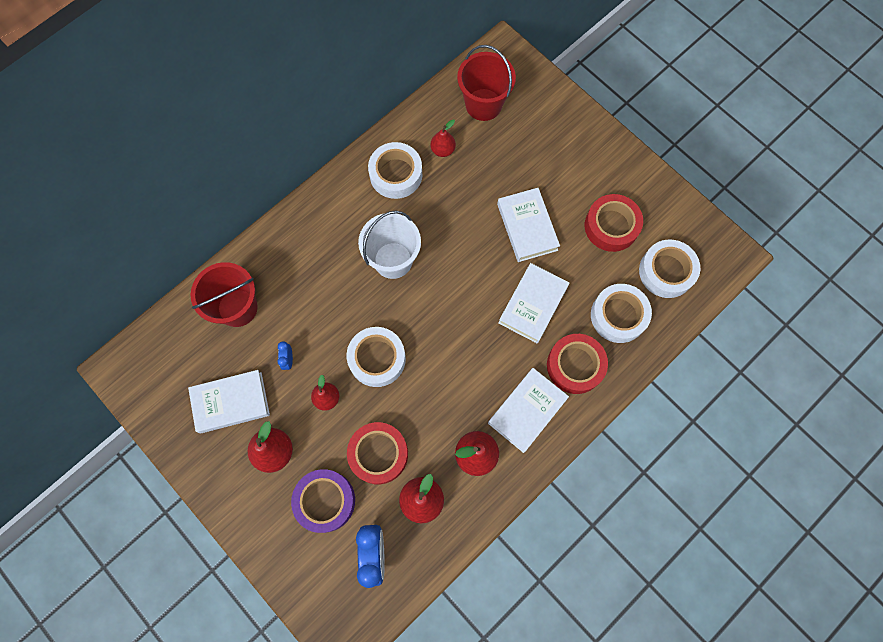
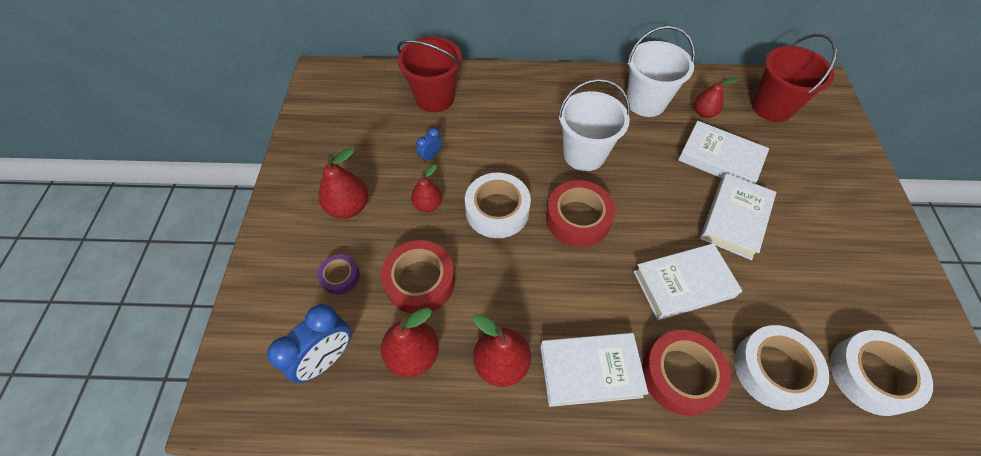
camera: 45 degrees right, 15 degrees down
white book [188,370,270,433] -> white book moved to [678,121,769,184]
purple tape [291,469,355,533] -> purple tape [317,254,360,295], size x0.55
white tape [368,142,422,199] -> white bucket [627,25,695,117]
red tape [585,194,643,252] -> red tape moved to [546,180,615,247]

